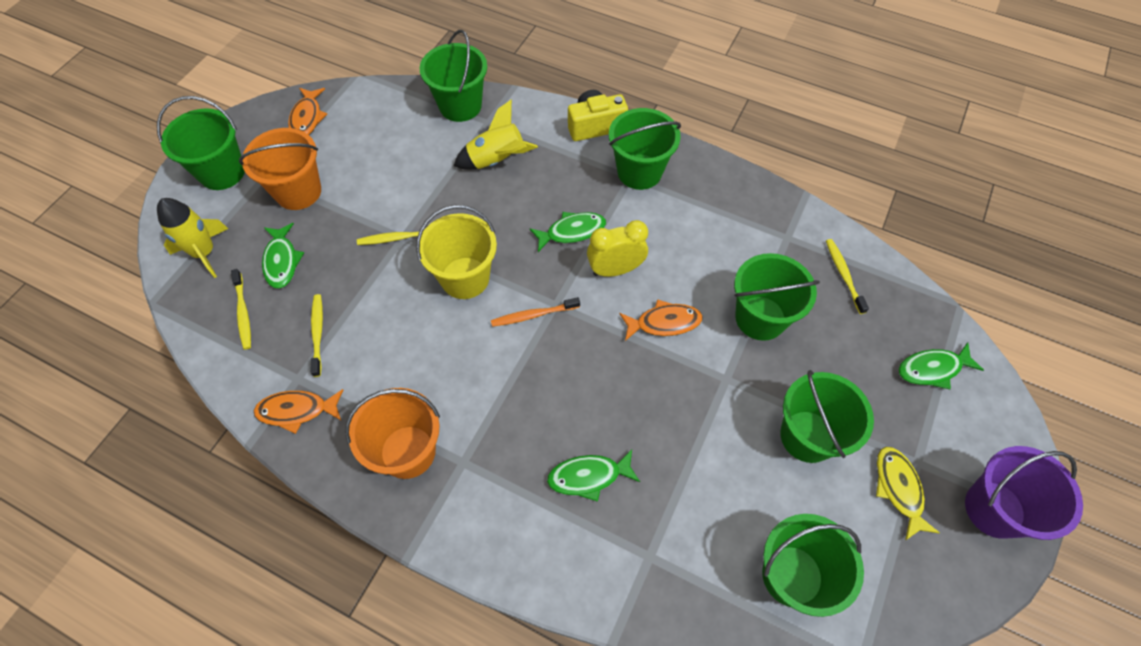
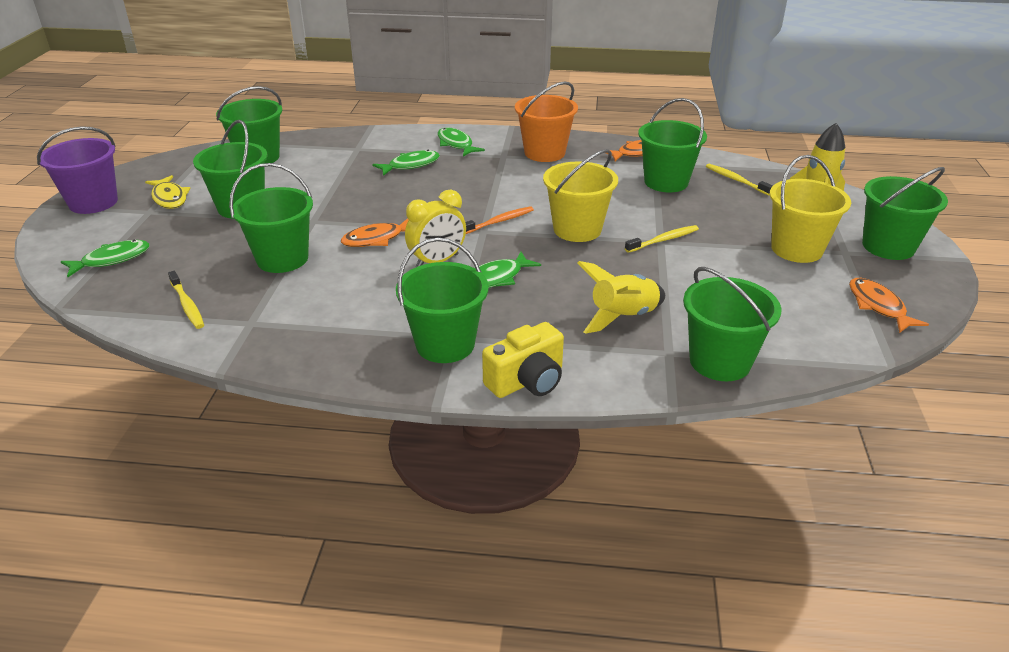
camera: 160 degrees right, 25 degrees down
orange bucket [239,128,321,210] -> yellow bucket [770,155,851,263]
green fish [262,223,304,289] -> green fish moved to [438,128,485,156]
yellow toothbrush [311,294,323,377] -> green bucket [638,98,707,192]

